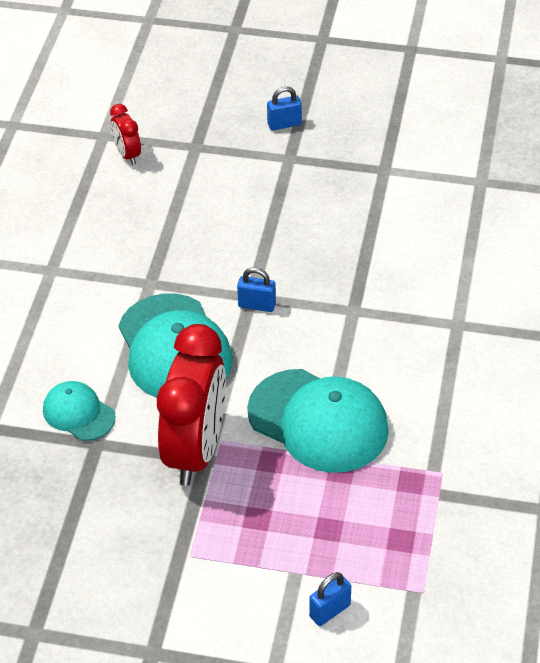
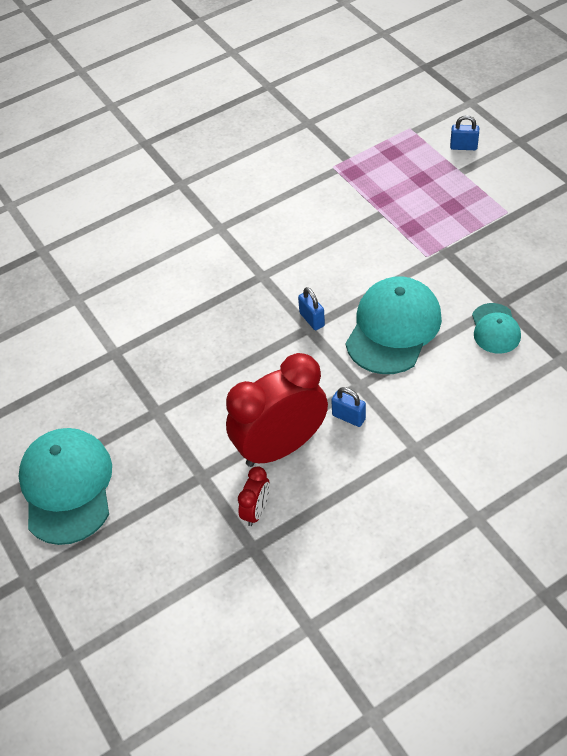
camera: 130 degrees left, 5 degrees up
red clock [157,324,226,486] -> red clock moved to [226,353,328,467]
turquoise cap [247,369,389,473] -> turquoise cap moved to [18,428,112,545]
blue padlock [267,86,302,131] -> blue padlock moved to [331,387,366,427]

